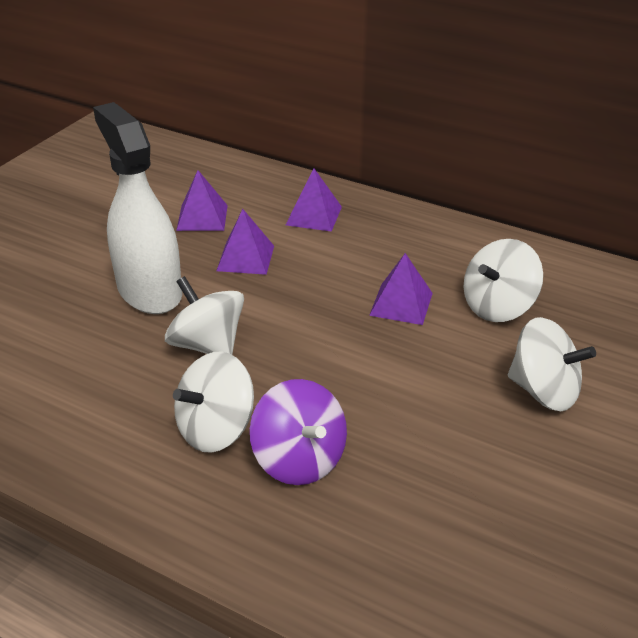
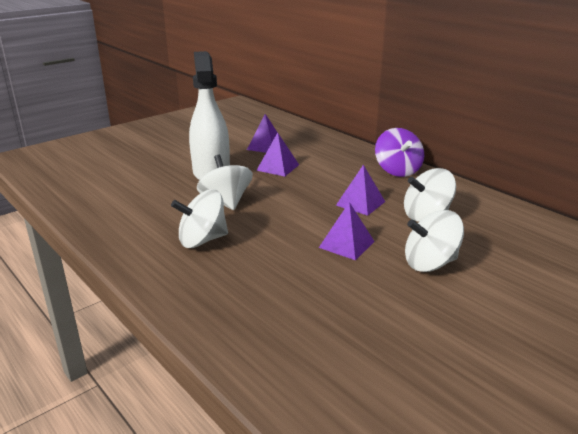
camera: 20 degrees right, 10 degrees down
purple spinning top [250,379,347,485] -> purple spinning top moved to [375,128,424,177]
purple pyramid [286,168,342,232] -> purple pyramid moved to [319,202,375,260]
white spinning top [508,317,596,411] -> white spinning top turned 120 degrees clockwise [405,210,464,272]

